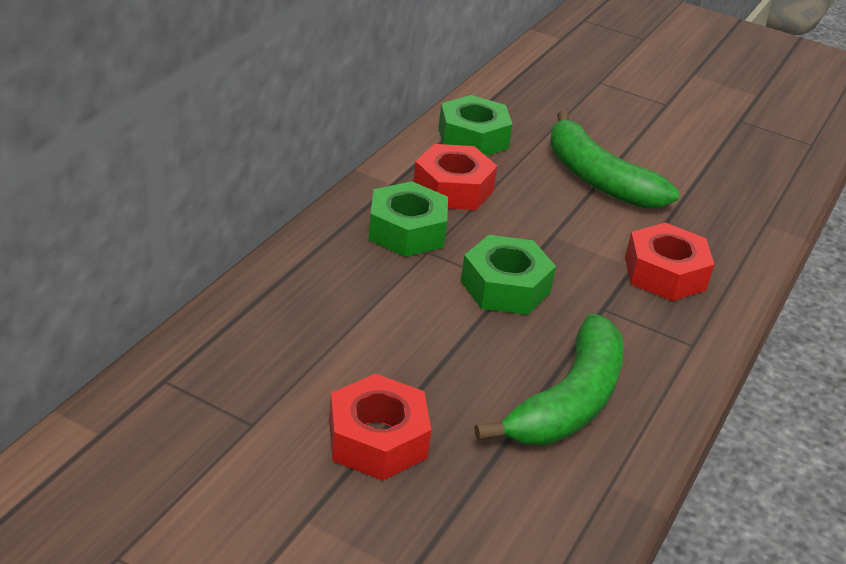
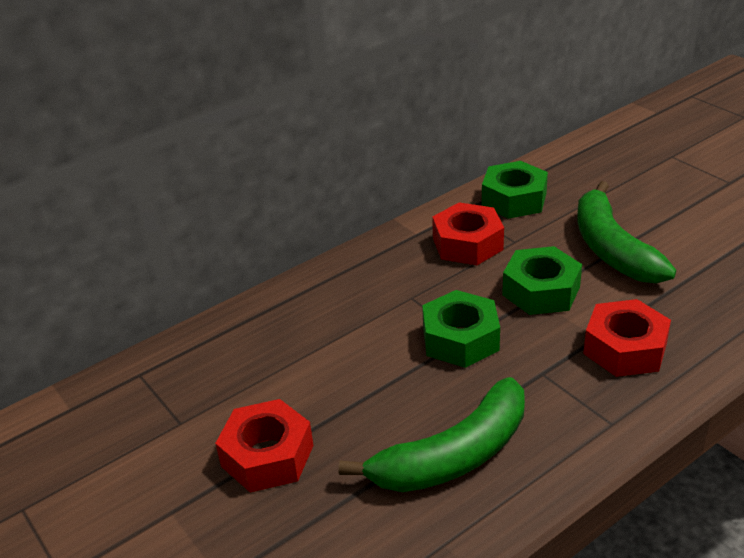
camera: 30 degrees right, 0 degrees up
green nut [368,181,448,257] -> green nut moved to [502,246,582,315]

